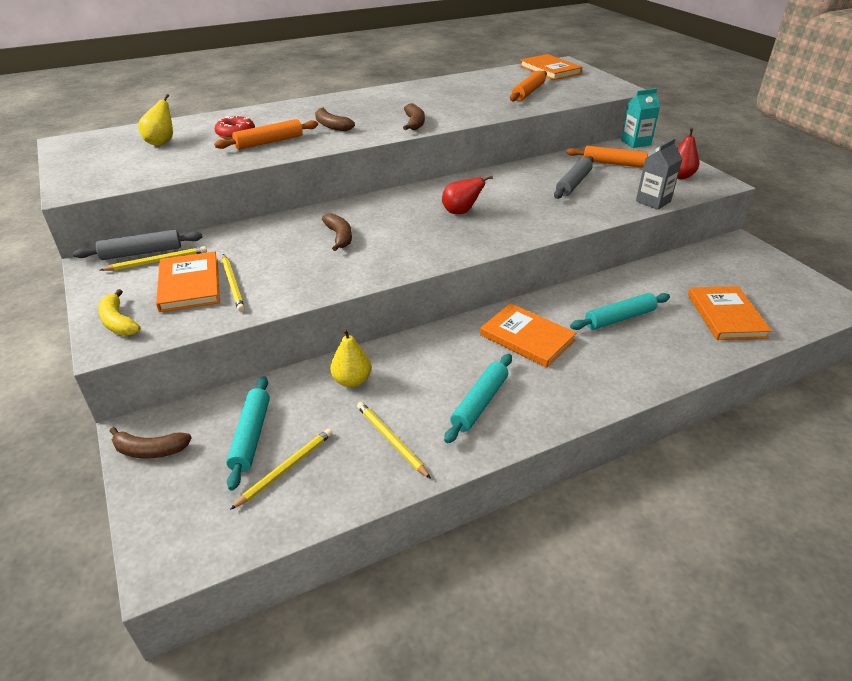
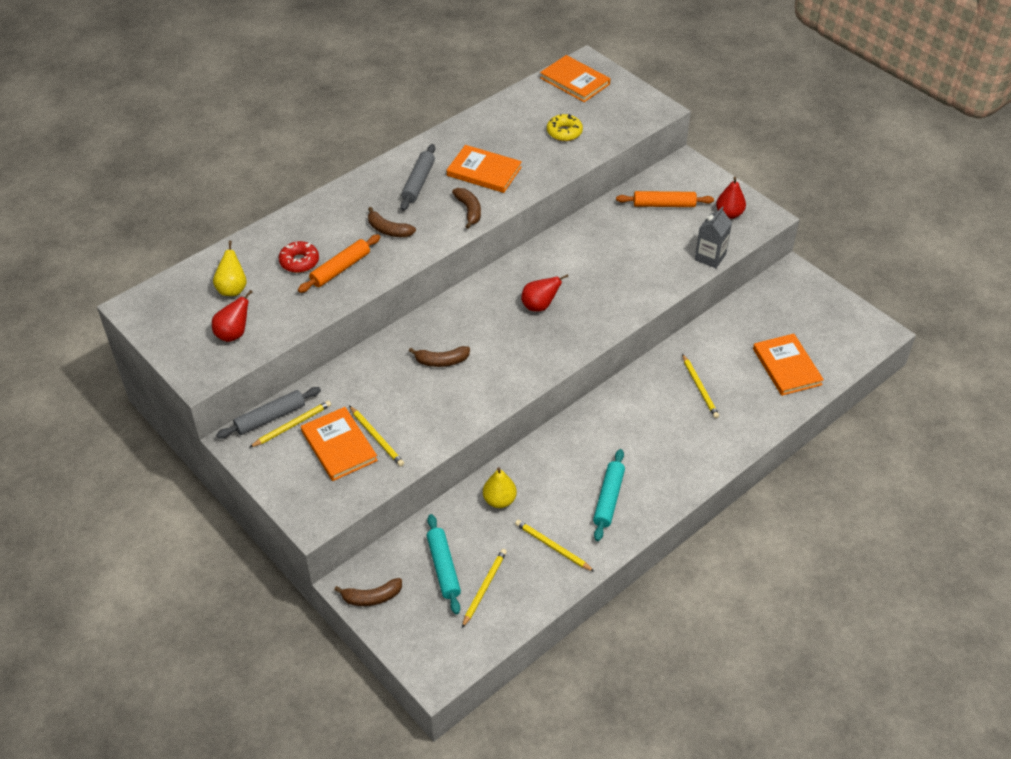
camera: 15 degrees left, 10 degrees up
yellow banana [98,289,141,336] -> none
brown banana [322,213,352,251] -> brown banana turned 120 degrees clockwise [409,346,470,367]
orange book [480,303,576,368] -> orange book moved to [447,145,522,193]
orange rolling pin [510,71,547,102] -> yellow donut [547,114,583,141]
grey rolling pin [554,156,594,199] -> grey rolling pin moved to [400,144,435,211]
turquoise rolling pin [570,293,670,330] -> yellow pencil [682,354,719,418]
turquoise carton [621,88,660,148] -> none
none -> red pear [212,290,252,342]

